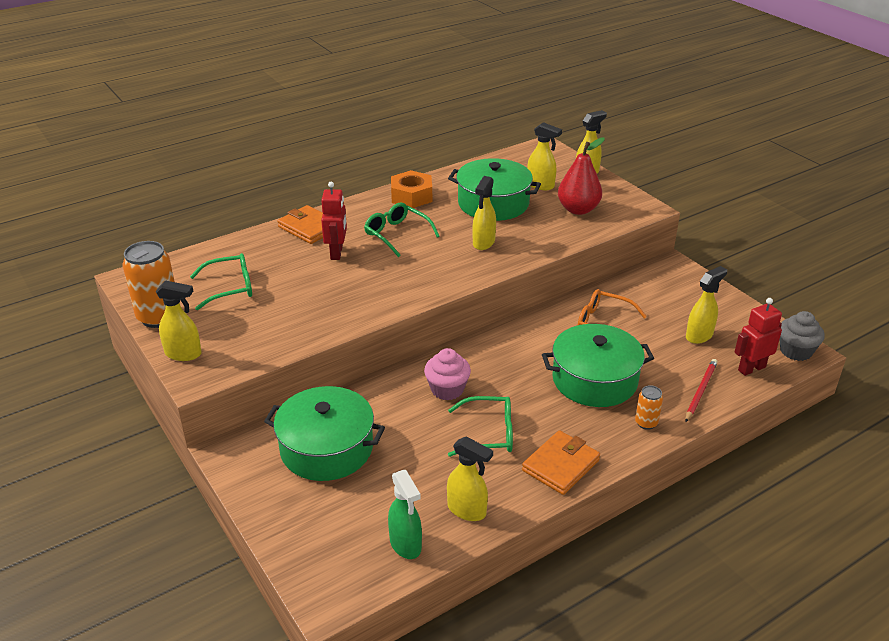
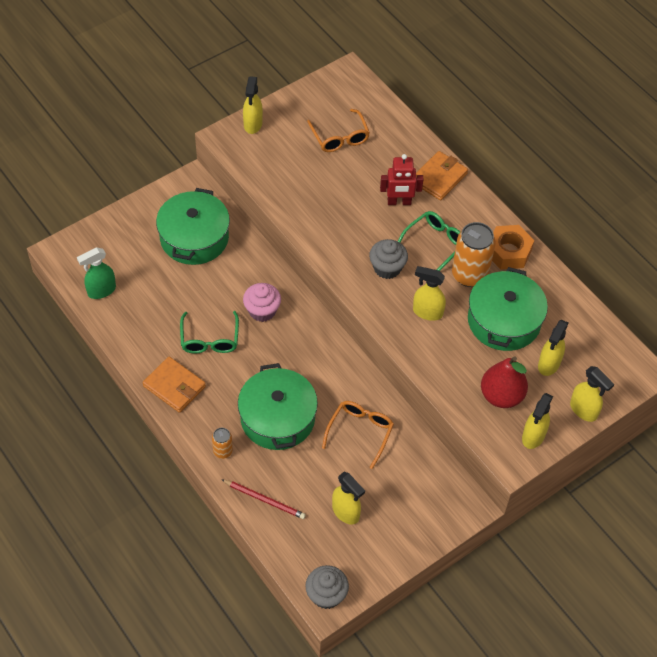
camera: 85 degrees right, 20 degrees up
orange can [122,241,175,328] -> orange can moved to [452,222,496,287]
green glasses [190,253,252,310] -> orange glasses [307,109,370,152]
yellow spray bottle [447,436,493,521] -> yellow spray bottle moved to [522,393,553,449]
red robot [734,298,782,376] -> none
none -> grey cupcake [369,239,408,279]

